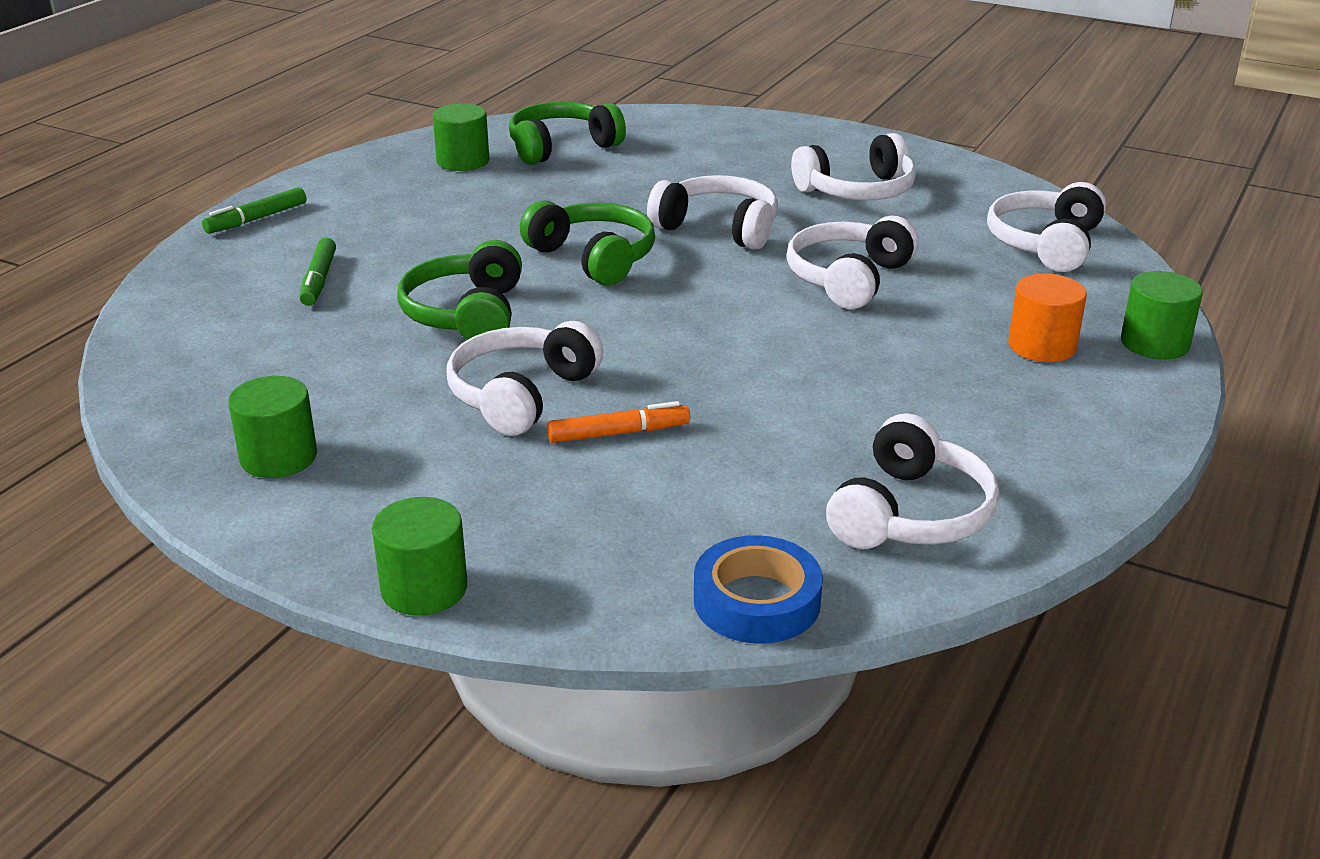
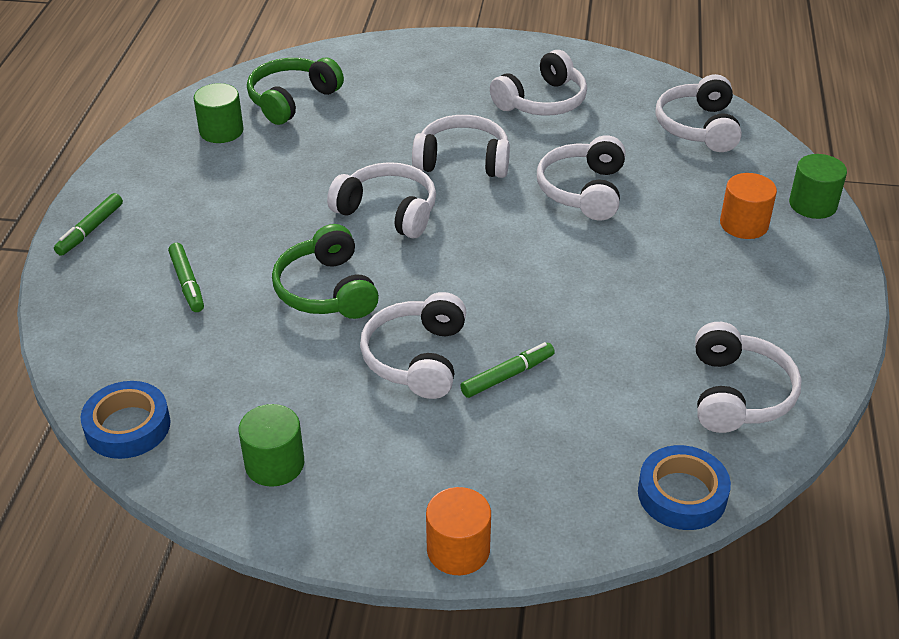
camera: 20 degrees left, 10 degrees up
green cylinder [372,497,467,616] -> orange cylinder [426,487,491,575]
green headphones [520,200,655,286] -> white headphones [327,162,436,238]
orange marker [547,401,690,443] -> green marker [460,342,555,398]
none -> blue tape [81,381,170,459]

